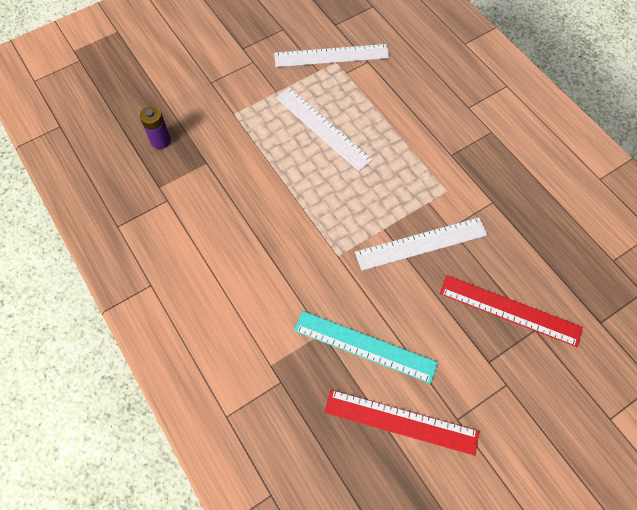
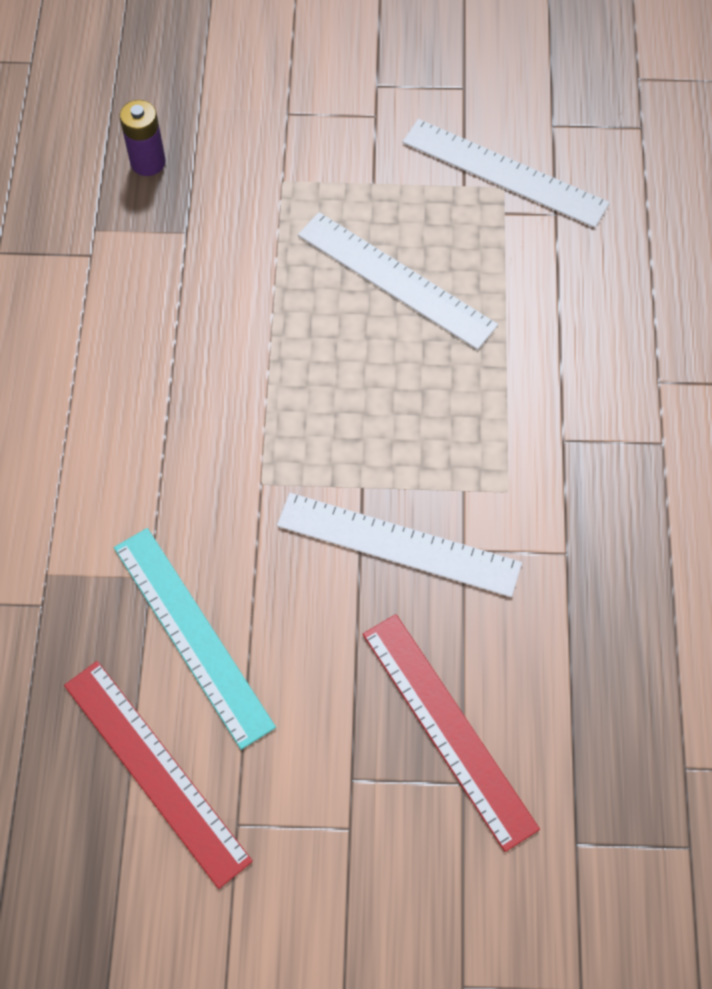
camera: 35 degrees right, 0 degrees up
white ruler [276,88,373,171] -> white ruler turned 45 degrees counterclockwise [298,212,498,350]

